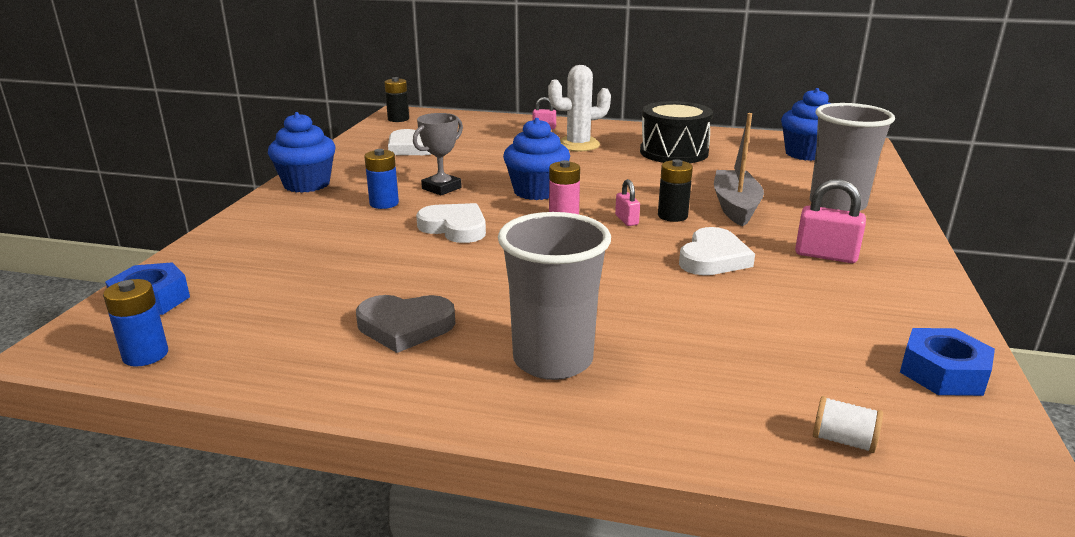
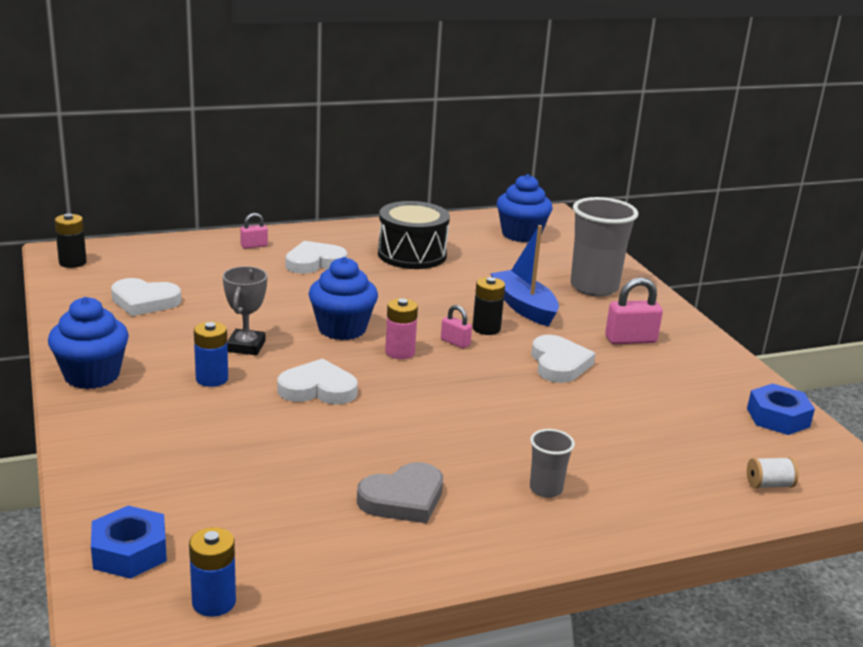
camera: 35 degrees left, 0 degrees up
grey cup [498,212,611,380] -> grey cup [530,429,575,498], size x0.49
white cactus [548,65,611,151] -> white heart [286,241,348,274]
grey boat [714,113,764,227] -> blue boat [490,225,559,327]

